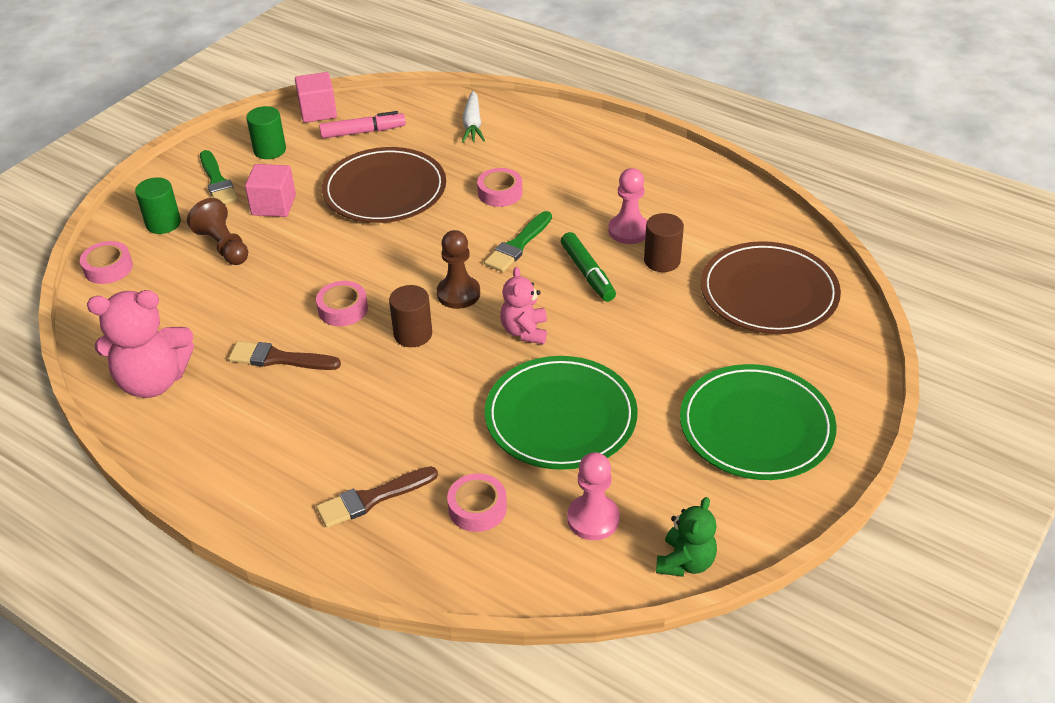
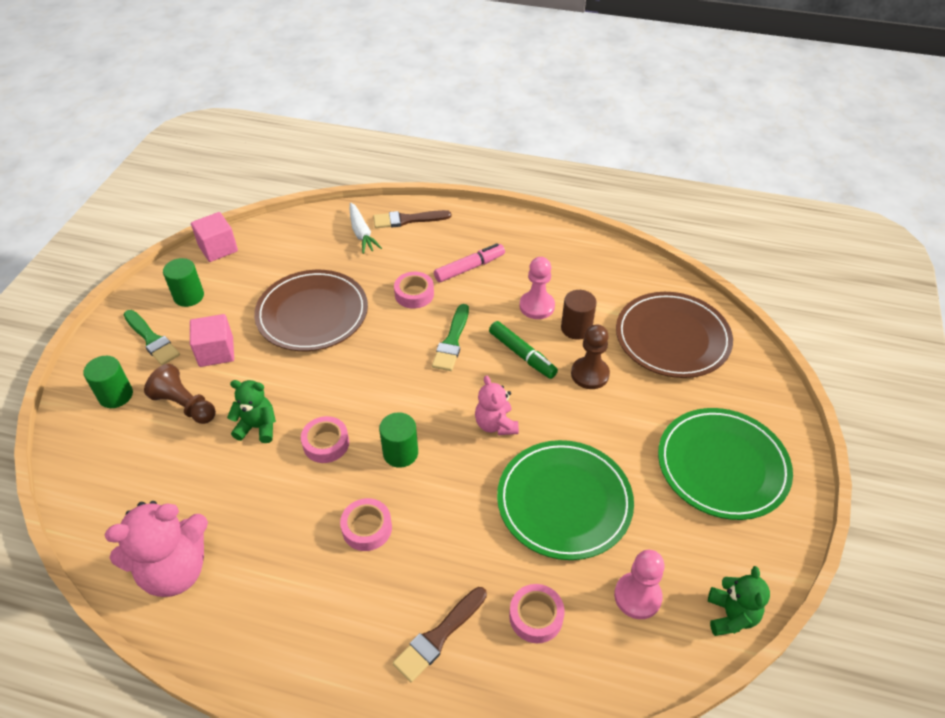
camera: 20 degrees left, 5 degrees up
pink tape [80,241,133,284] -> pink tape moved to [340,498,392,551]
brown brush [228,341,341,370] -> brown brush moved to [373,210,451,228]
pink marker [319,111,406,138] -> pink marker moved to [434,243,505,282]
brown cylinder [389,285,432,347] -> green cylinder [379,412,418,468]
brown pawn [437,230,480,309] -> brown pawn moved to [571,325,610,389]
none -> green teddy bear [227,380,276,443]

